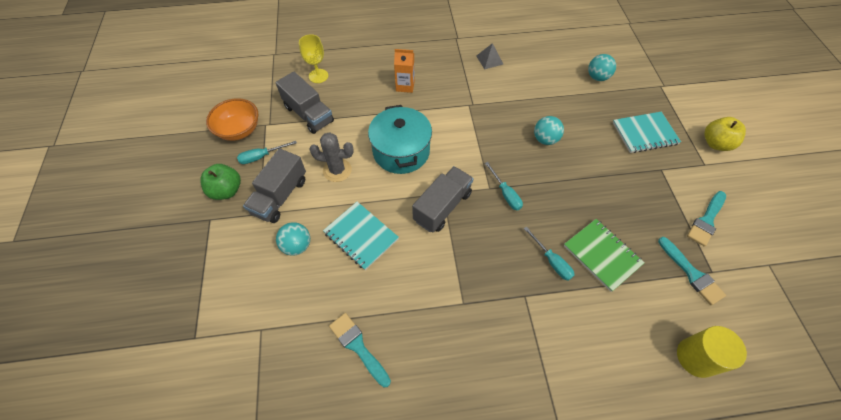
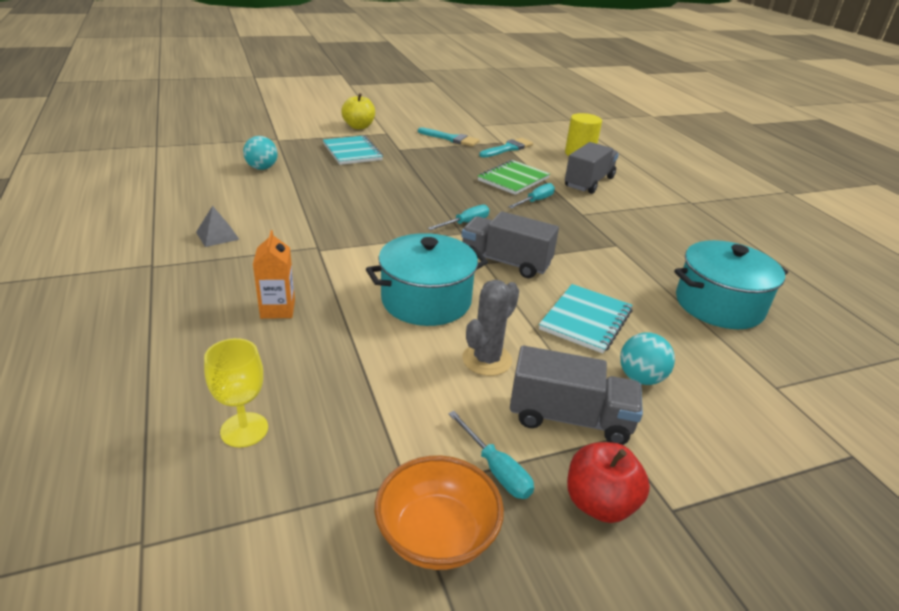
camera: 105 degrees left, 25 degrees down
green apple [200,164,241,200] -> red apple [567,442,650,523]
grey truck [275,72,334,134] -> grey truck moved to [565,142,619,194]
grey cactus [309,132,354,182] -> grey cactus turned 45 degrees clockwise [463,280,519,376]
turquoise brush [329,313,391,387] -> turquoise pot [674,240,788,329]
turquoise ball [534,116,564,145] -> none

